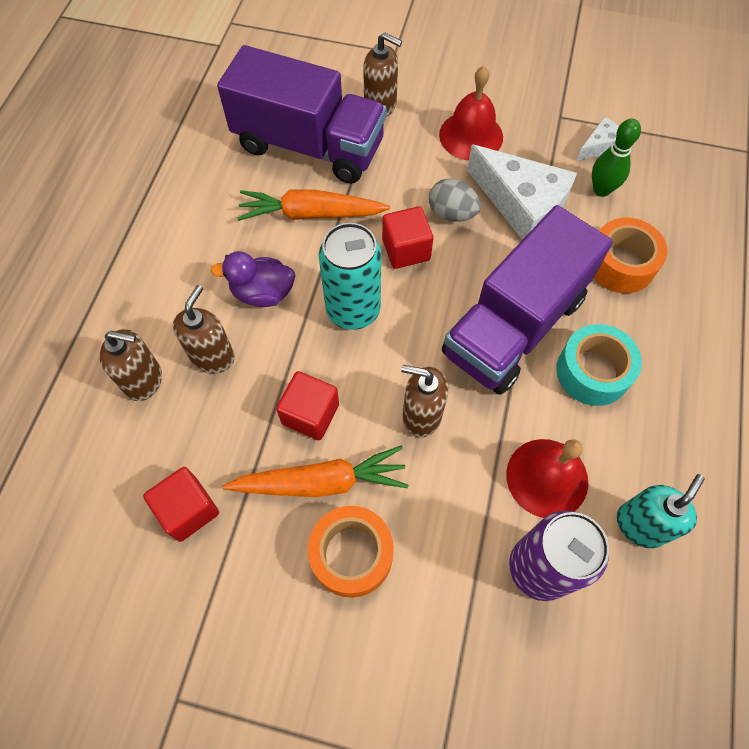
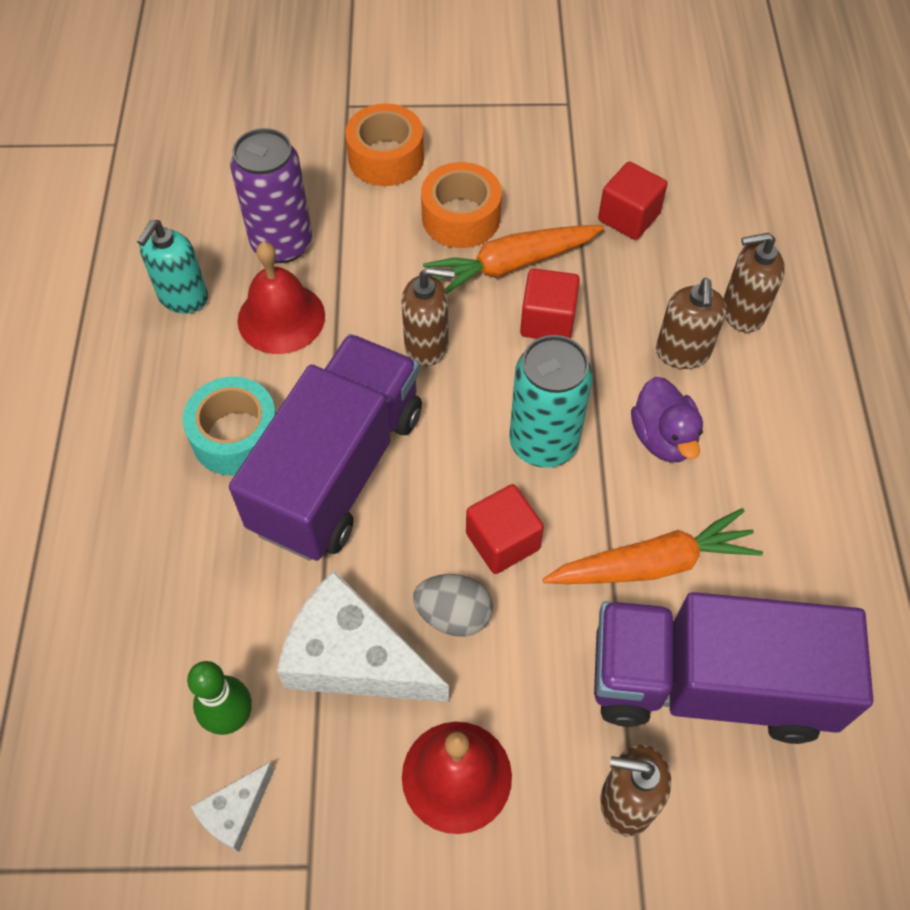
camera: 165 degrees right, 5 degrees down
purple duck [211,251,295,307] -> purple duck turned 90 degrees clockwise [631,377,703,462]
orange tape [594,218,667,293] -> orange tape moved to [345,104,424,186]

